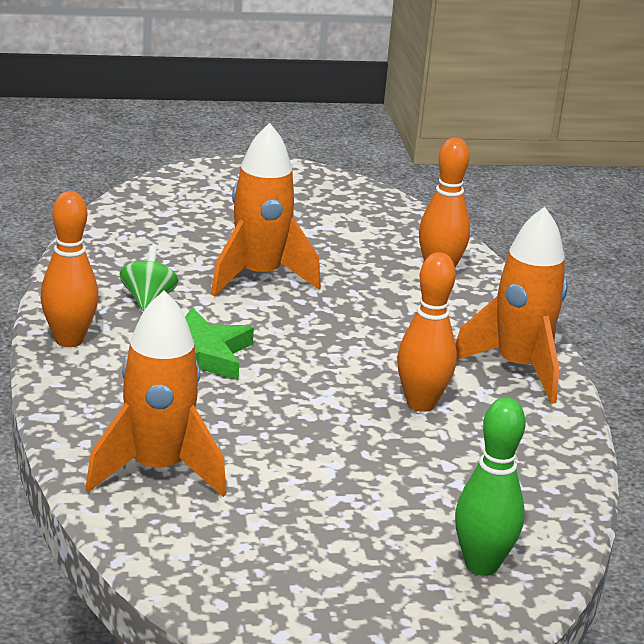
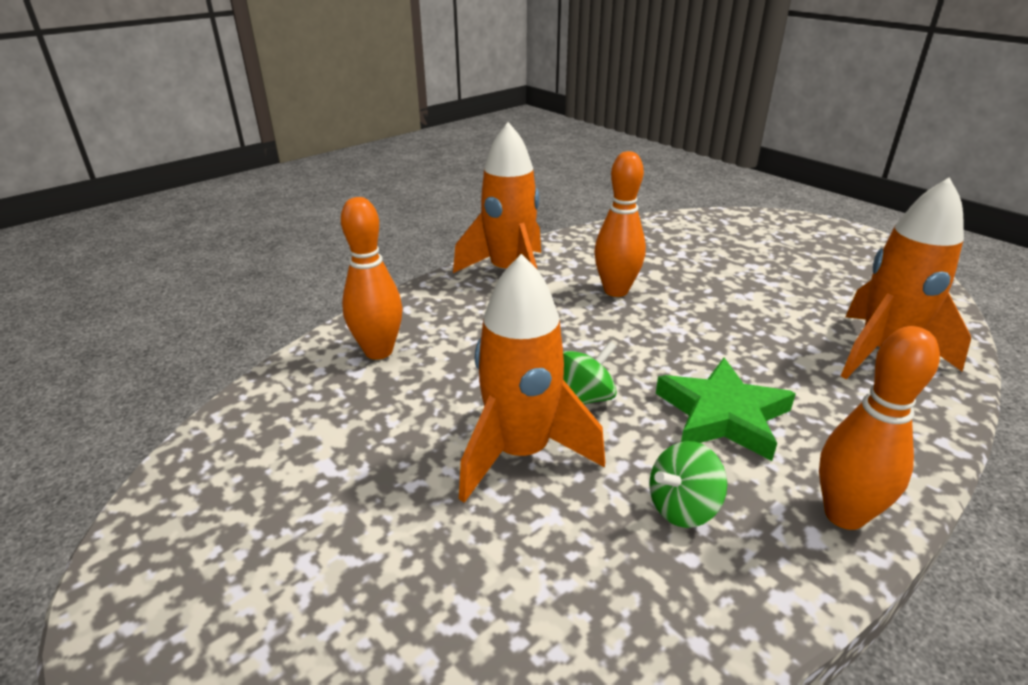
camera: 120 degrees left, 5 degrees up
green bowling pin [455,397,525,576] -> none
none -> green spinning top [563,341,617,404]

